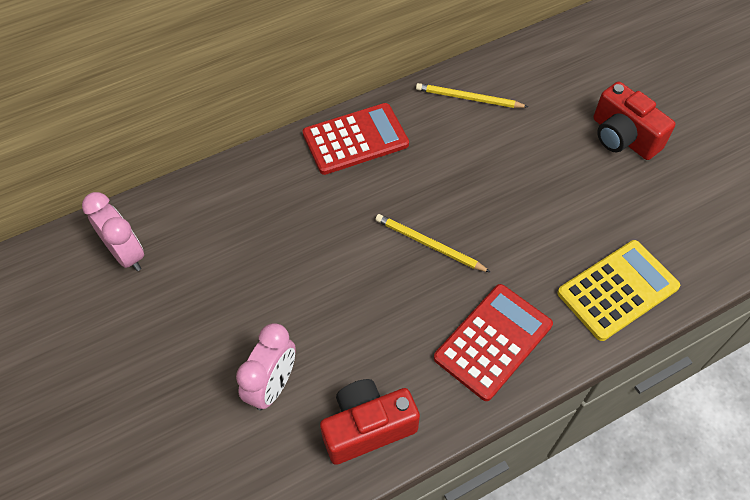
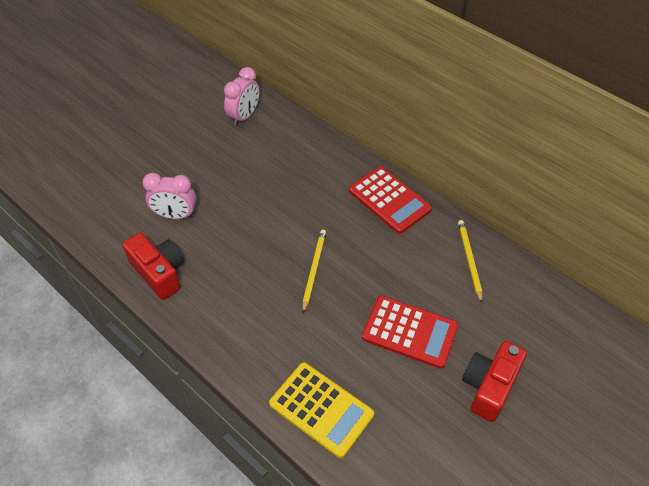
camera: 70 degrees right, 5 degrees down
red calculator [434,284,553,401] -> red calculator moved to [362,296,459,369]

